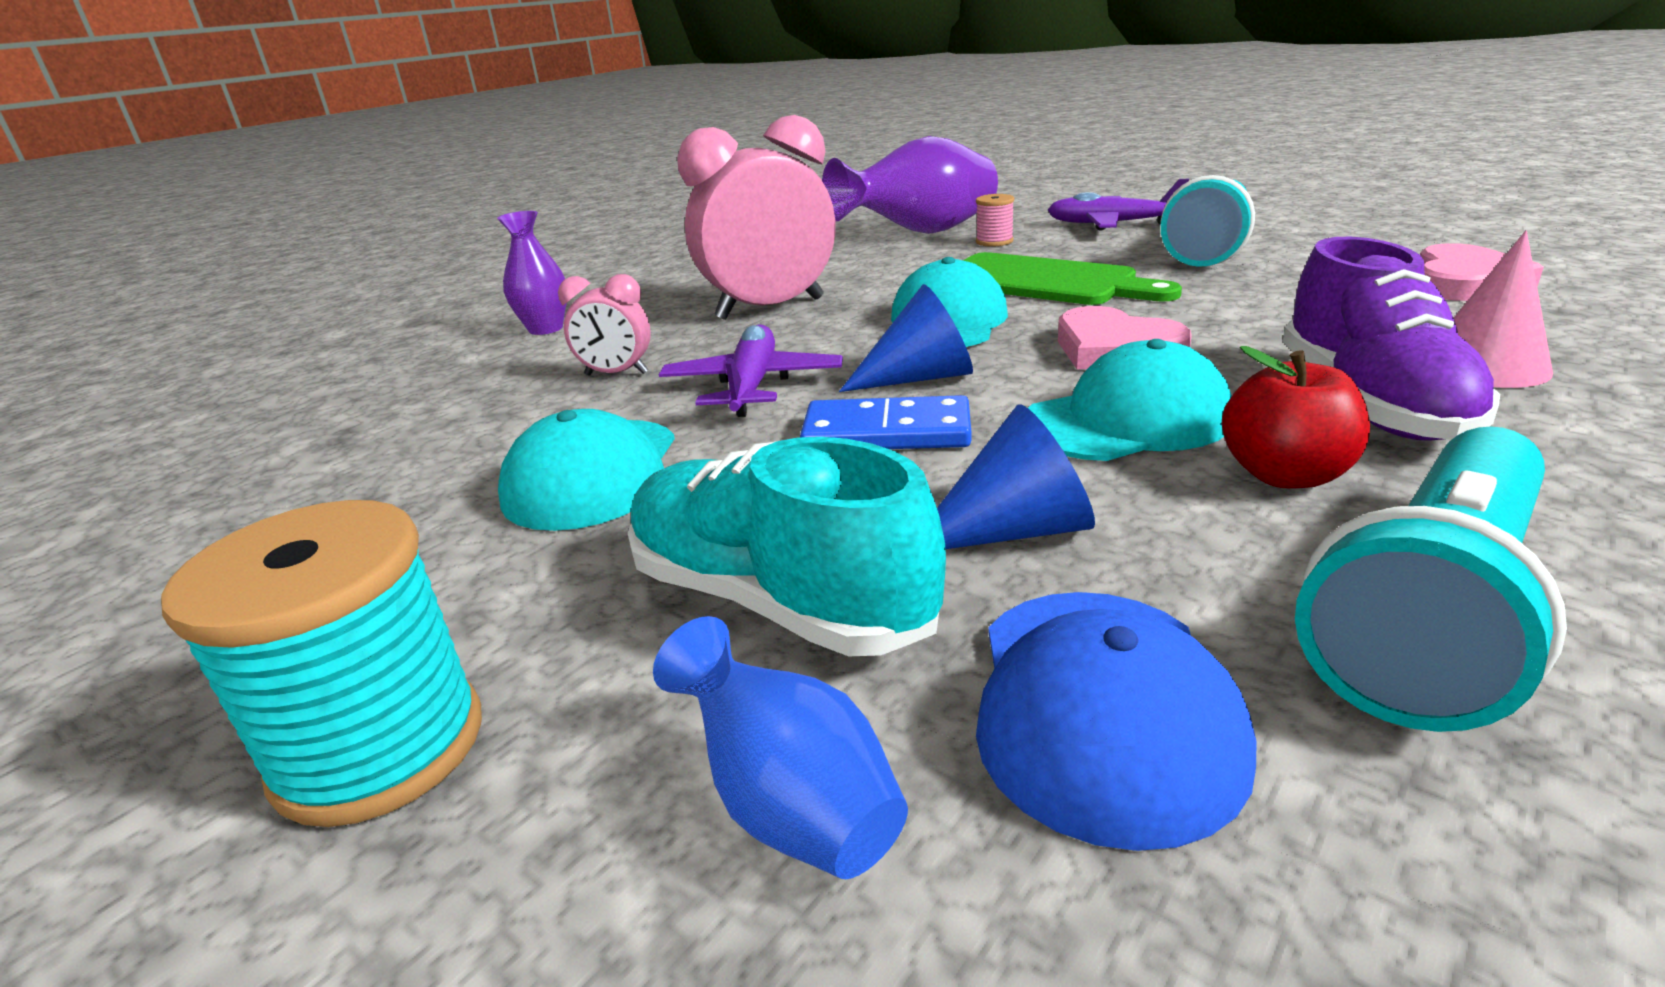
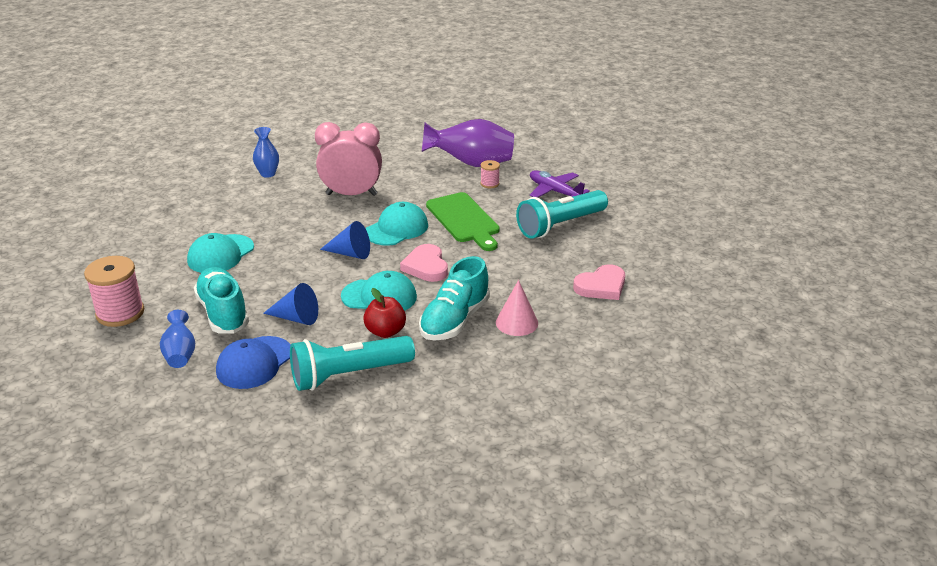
camera: 25 degrees right, 5 degrees up
turquoise spool [161,500,482,827] -> pink spool [84,256,144,327]
purple vase [497,211,567,335] -> blue vase [253,127,279,178]
pink clock [558,274,651,375] -> none
purple plane [659,324,843,417] -> none
blue domino [800,395,971,449] -> none
purple shoe [1283,237,1500,441] -> turquoise shoe [419,256,490,340]

